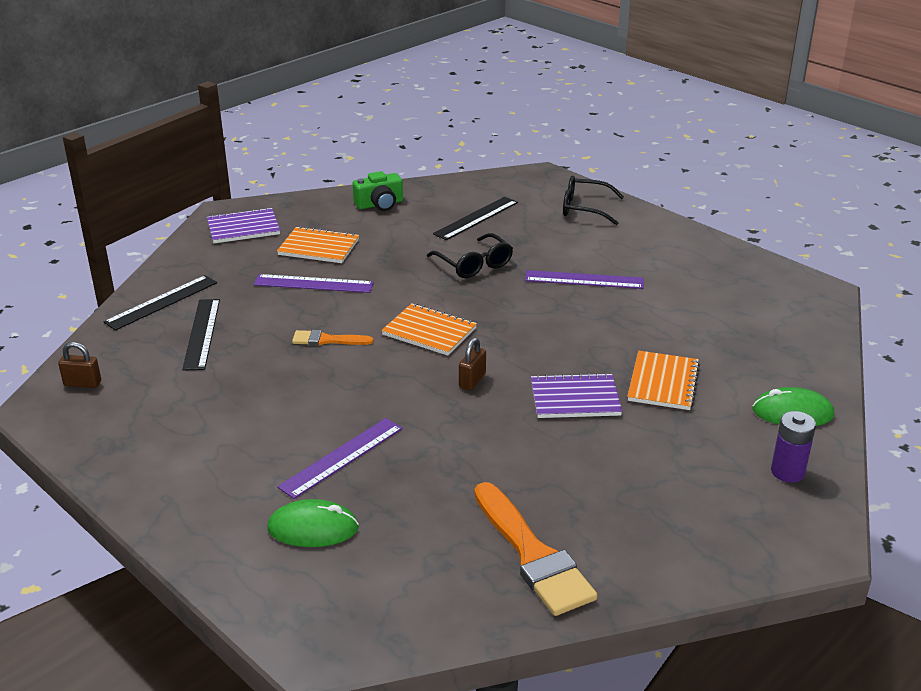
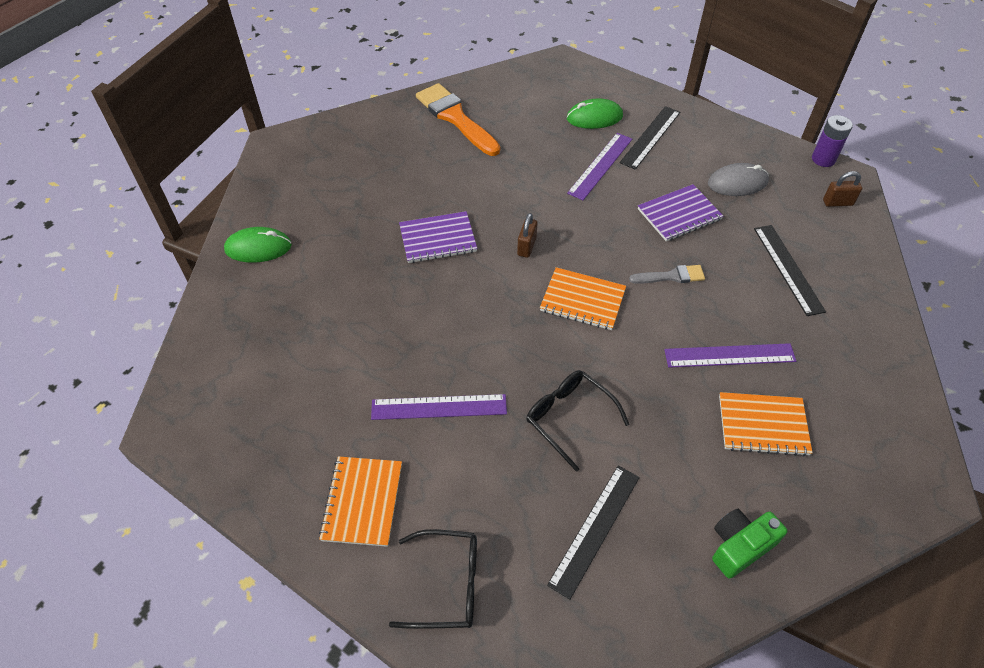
camera: 170 degrees right, 20 degrees up
black ruler [104,275,217,330] -> black ruler moved to [620,106,680,170]
purple notebook [207,207,280,243] -> purple notebook moved to [638,184,723,241]
orange brush [292,330,373,346] -> grey brush [629,265,705,284]
orange notebook [627,351,700,410] -> orange notebook moved to [319,456,402,547]
purple battery [771,411,816,483] -> purple battery moved to [812,115,853,167]
none -> grey mouse [708,163,769,196]

